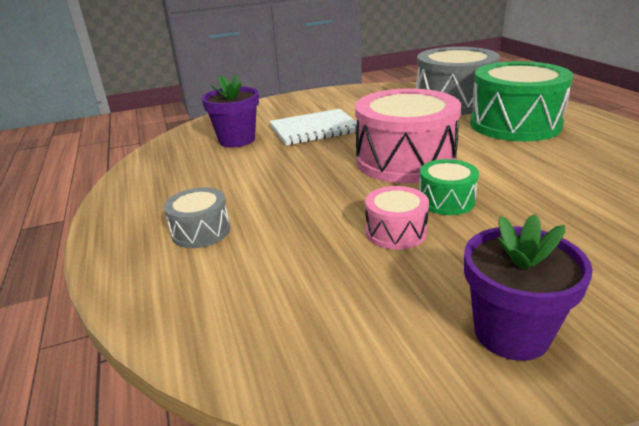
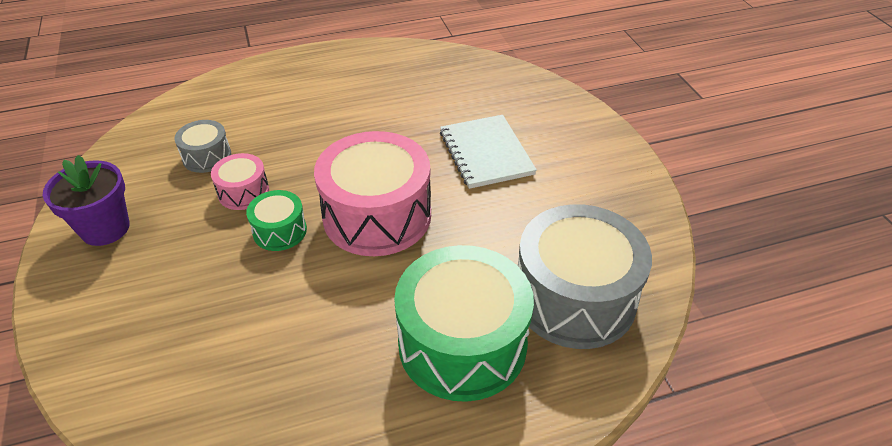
camera: 90 degrees right, 15 degrees up
grey drum [164,187,230,248] -> grey drum moved to [175,120,231,173]
purple flower pot [202,74,259,147] -> none

